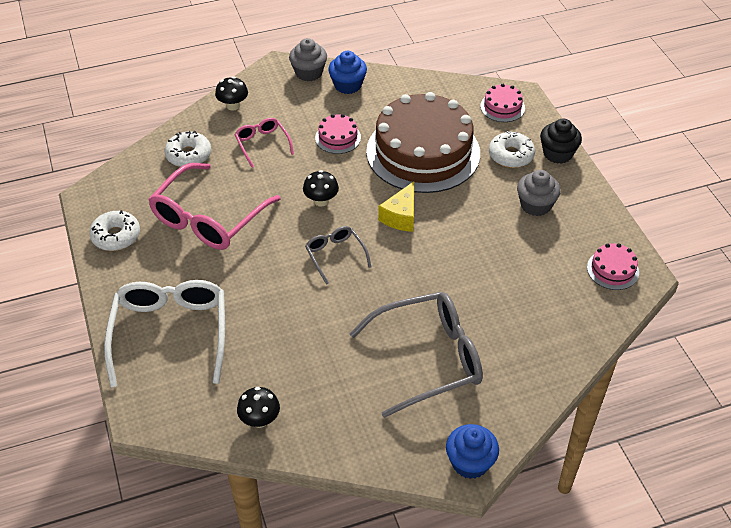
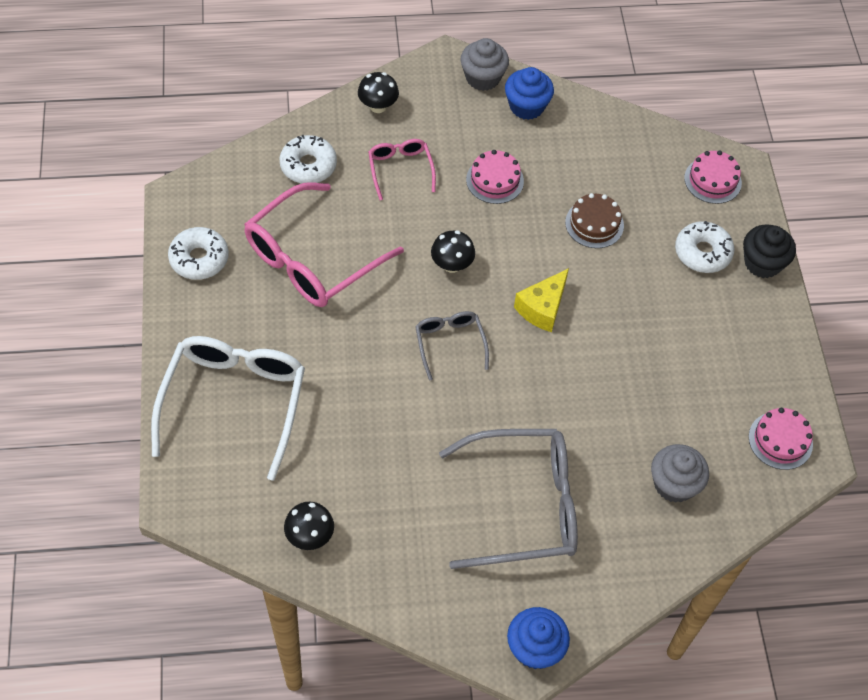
camera: 10 degrees right, 10 degrees up
brown cake [366,92,480,193] -> brown cake [565,193,624,248], size x0.41
grey cupcake [517,170,560,216] -> grey cupcake moved to [651,444,709,503]

